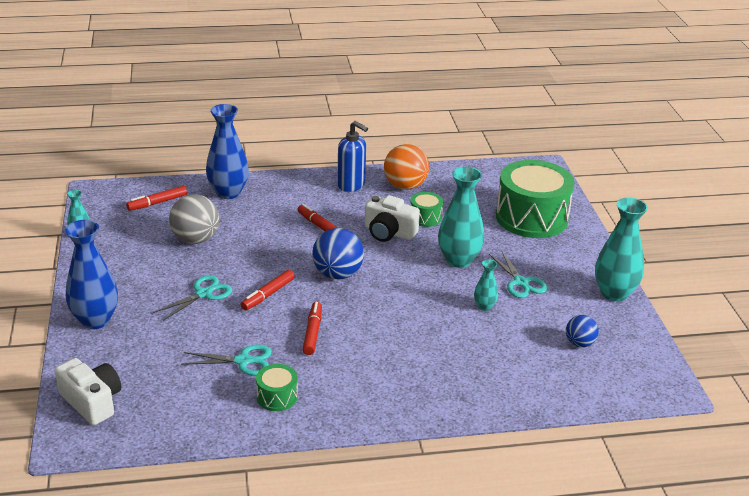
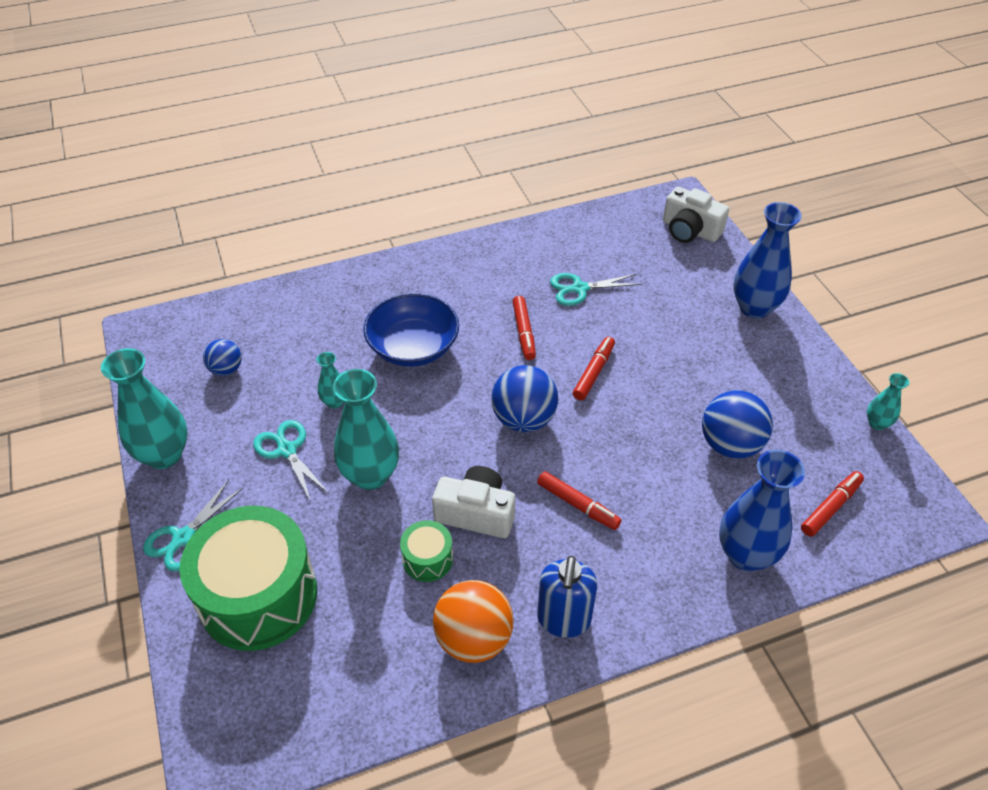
camera: 170 degrees right, 15 degrees up
turquoise scissors [153,275,232,321] -> turquoise scissors moved to [143,480,243,572]
grey ball [169,194,219,244] -> blue ball [702,390,773,459]
green drum [256,364,298,411] -> none
blue soap dispenser [337,121,368,192] -> blue soap dispenser turned 105 degrees counterclockwise [537,556,597,638]
none -> blue bowl [363,293,459,367]

